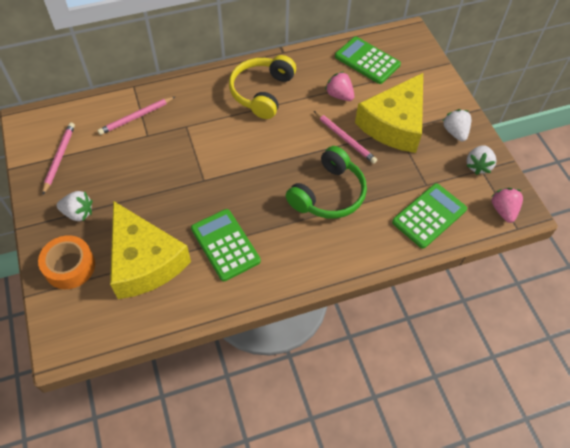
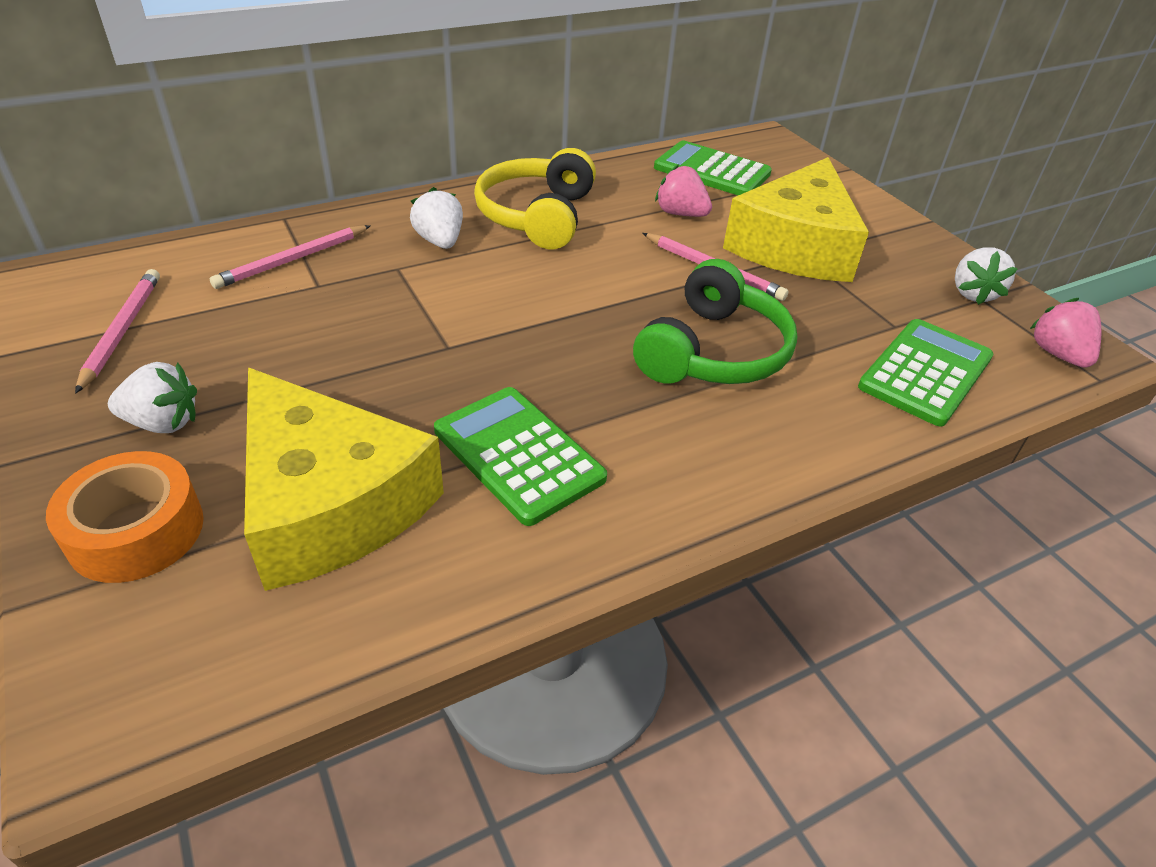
camera: 10 degrees left, 15 degrees down
white strawberry [443,109,471,142] -> white strawberry moved to [410,187,463,249]

